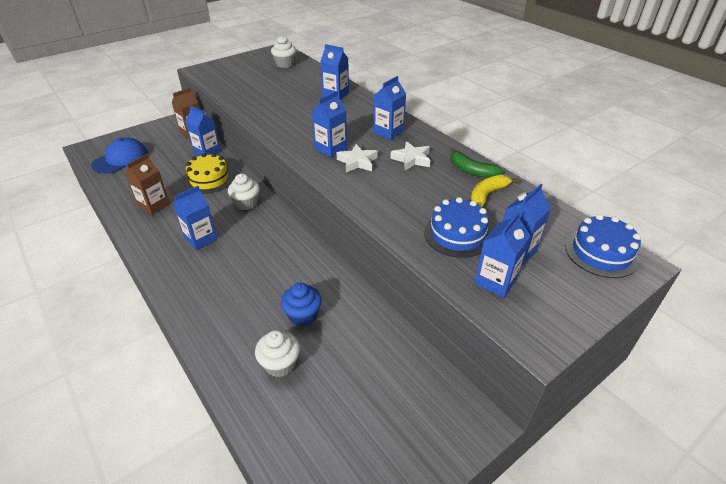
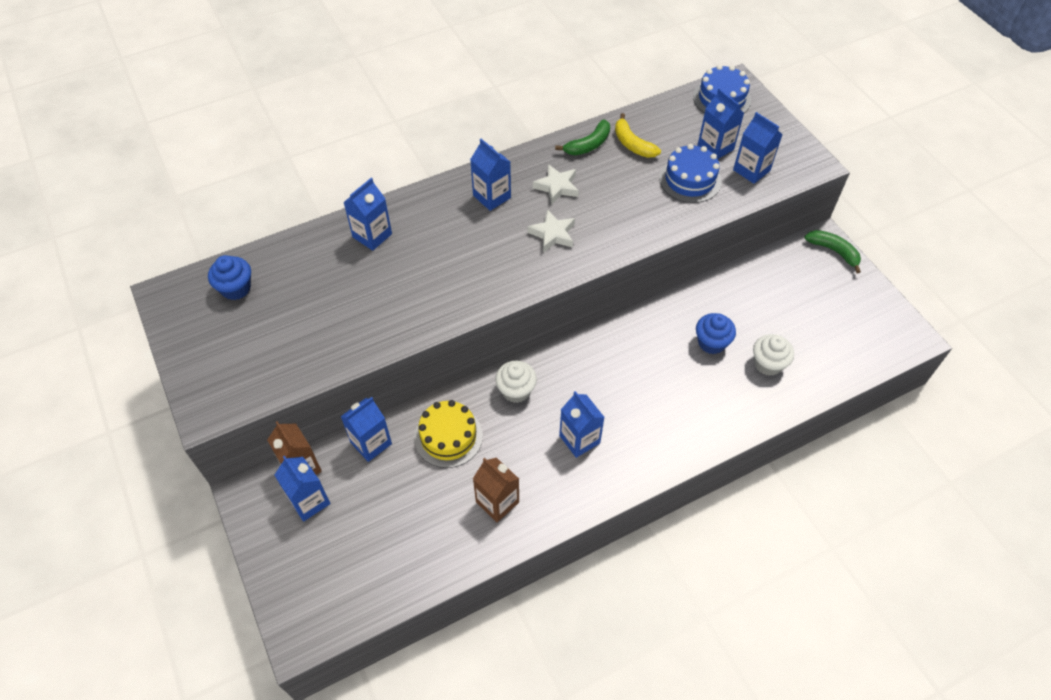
camera: 80 degrees left, 15 degrees up
blue cap [91,137,148,174] -> none
white cupcake [271,36,296,68] -> blue cupcake [208,255,251,300]
blue carton [312,91,347,158] -> blue carton moved to [275,456,330,521]
none -> green banana [805,230,861,273]

